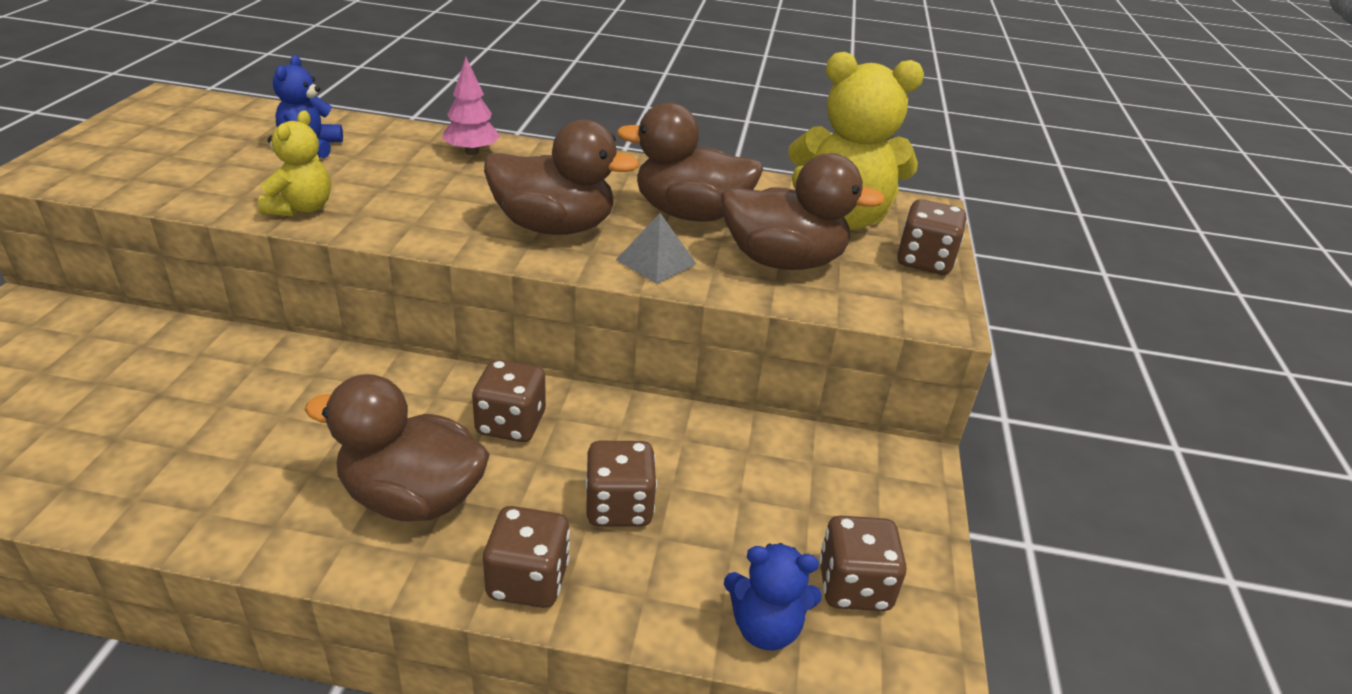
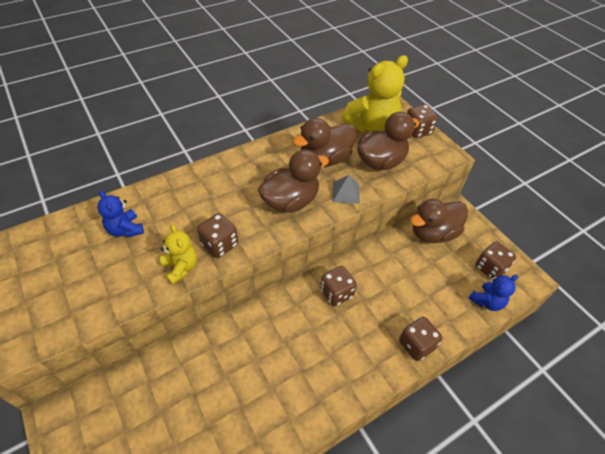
camera: 40 degrees left, 15 degrees up
brown duck [305,374,490,522] -> brown duck moved to [410,199,468,243]
pink tree [442,57,500,155] -> none
brown dice [585,441,657,526] -> brown dice moved to [197,213,238,258]

